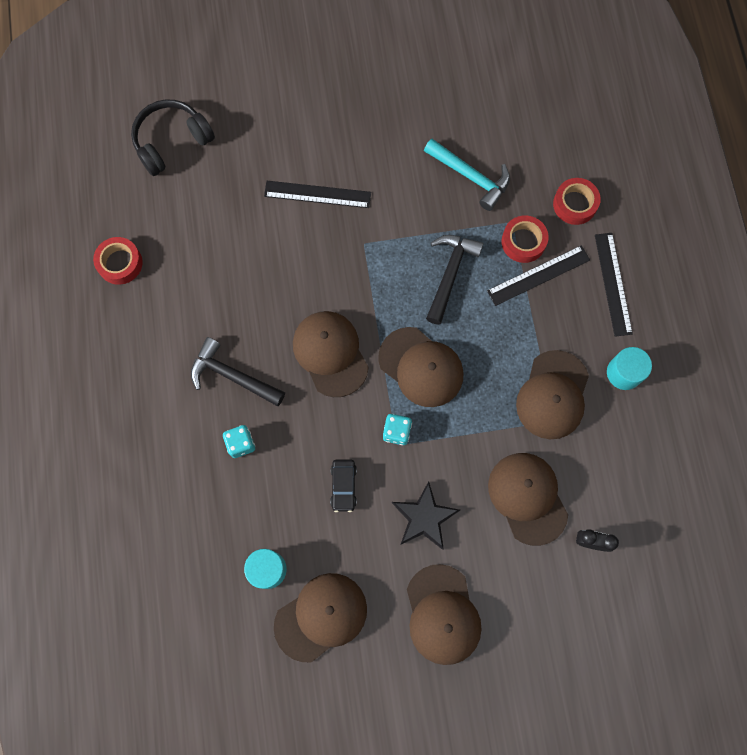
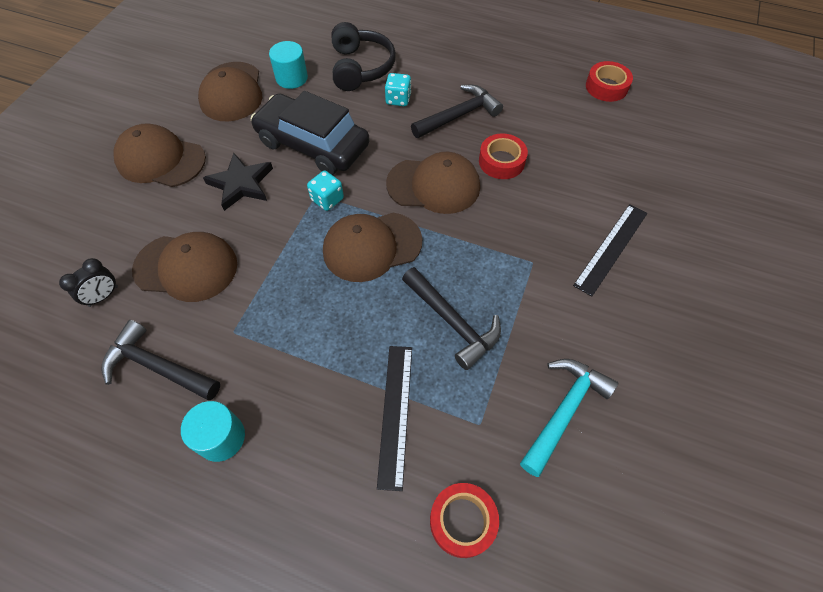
camera: 120 degrees right, 15 degrees down
black headphones [131,100,215,176] -> black headphones moved to [331,22,396,91]
black car [330,459,357,512] -> black car [251,91,370,175], size x2.31
turquoise hammer [424,139,510,211] -> turquoise hammer turned 150 degrees clockwise [520,359,618,477]
red tape [501,215,549,263] -> red tape moved to [479,133,528,179]
brown cap [516,350,589,439] -> none
black ruler [595,233,633,337] -> none
none -> black hammer [102,320,220,400]

